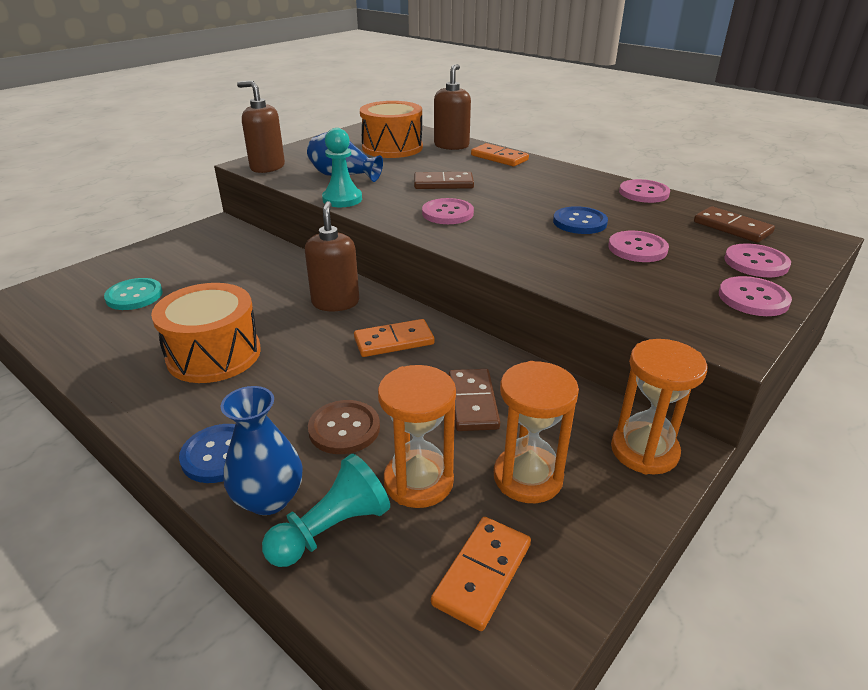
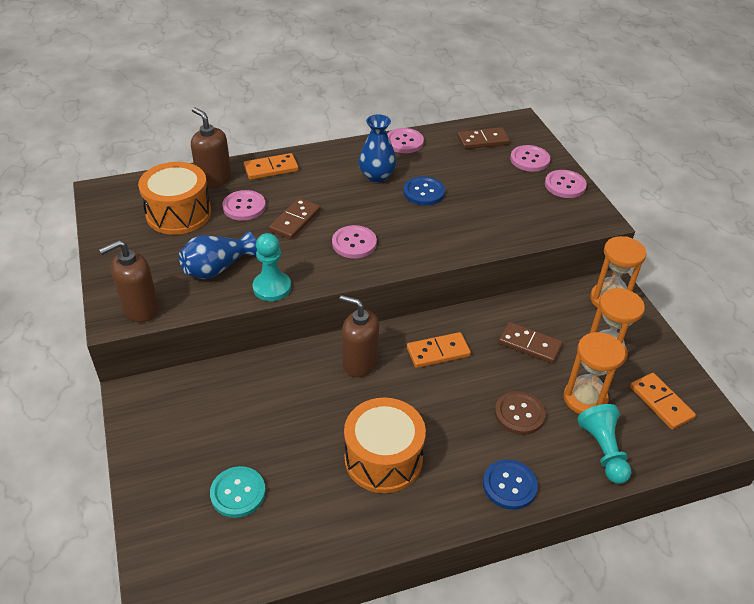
camera: 60 degrees left, 10 degrees up
blue vase [221,386,303,515] -> blue vase moved to [359,115,397,183]
orange domino [354,319,434,357] -> orange domino turned 60 degrees clockwise [407,332,471,368]
pink button [608,231,669,262] -> pink button moved to [222,190,266,221]

